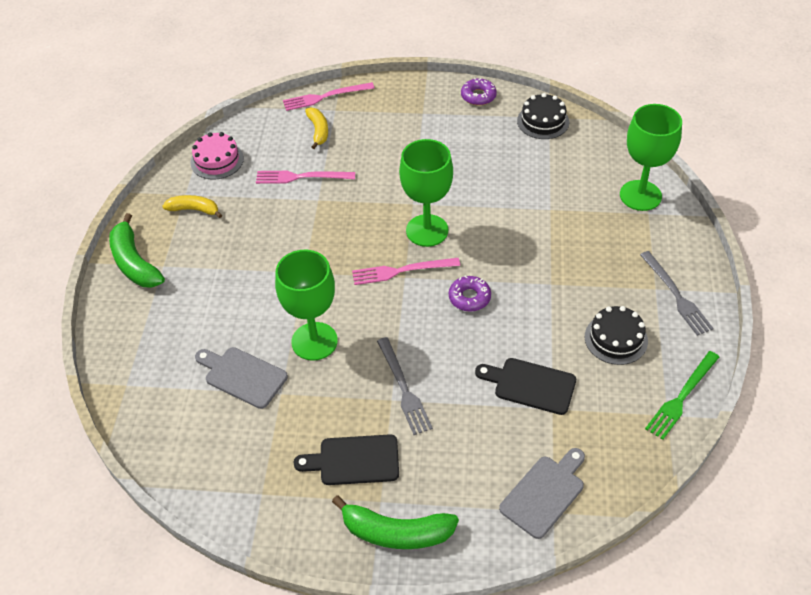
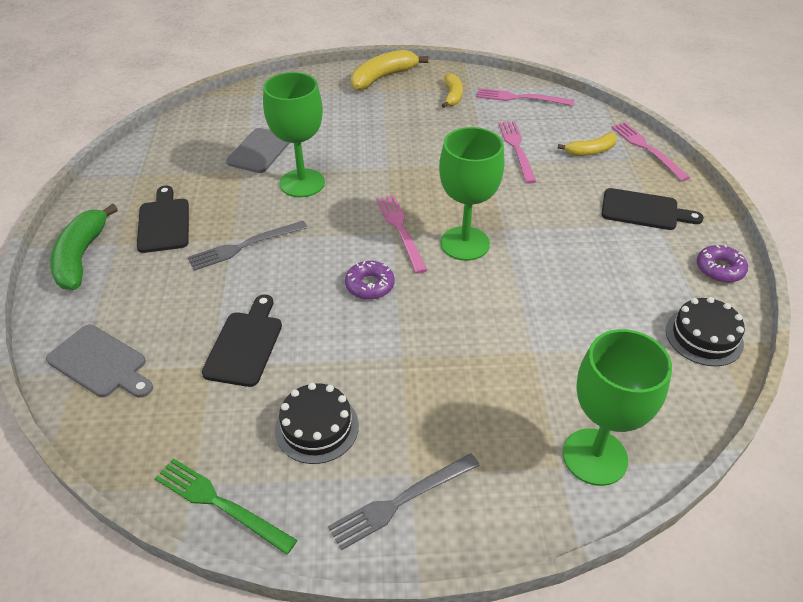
camera: 80 degrees right, 5 degrees down
green banana [109,213,165,288] -> yellow banana [351,50,428,90]
pink cake [190,132,244,180] -> pink fork [477,88,574,106]
none -> black cutting board [601,188,704,230]

